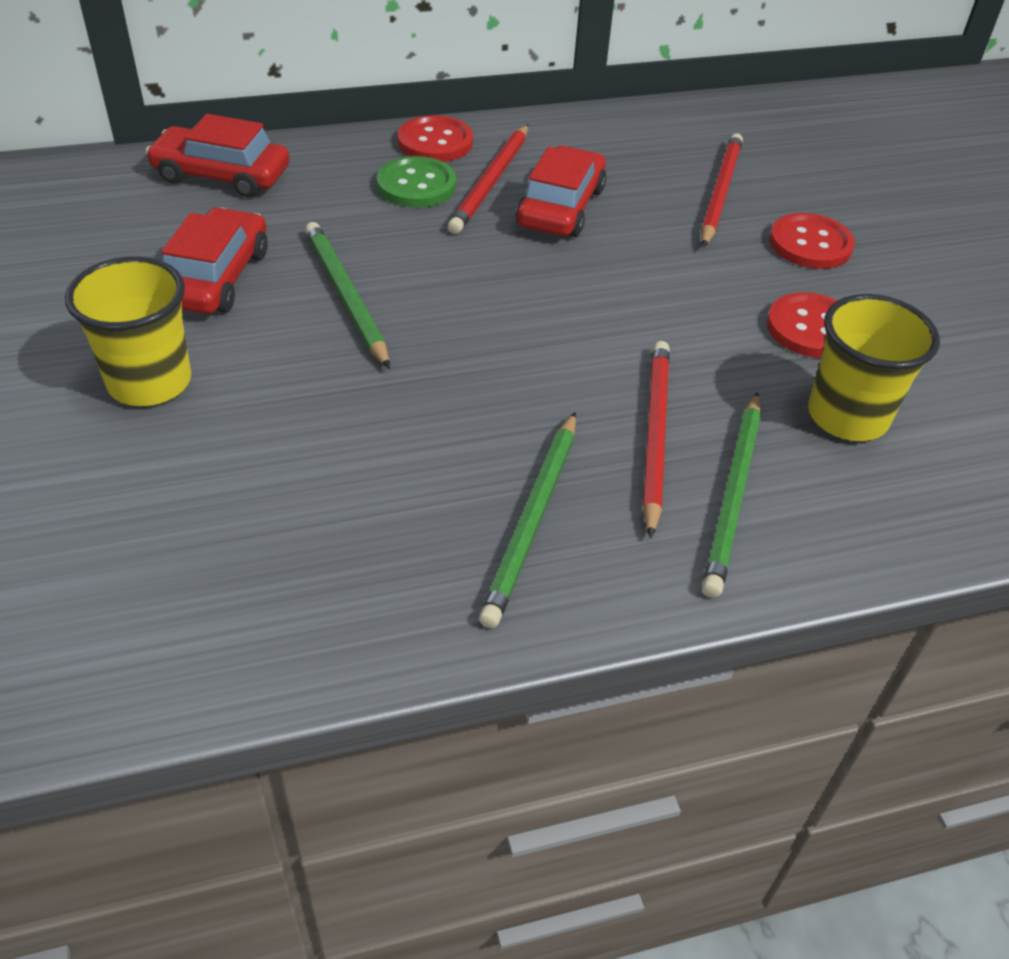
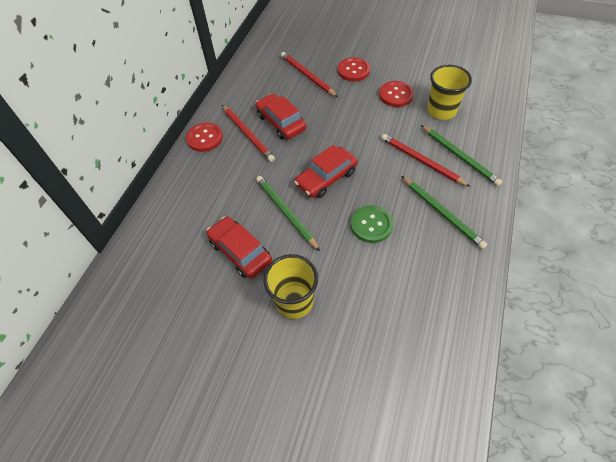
camera: 50 degrees left, 10 degrees up
red car [146,114,290,197] -> red car moved to [294,145,358,198]
green pencil [305,222,390,369] -> green pencil turned 45 degrees clockwise [256,176,320,251]
green button [377,156,456,208] -> green button moved to [351,205,393,243]

